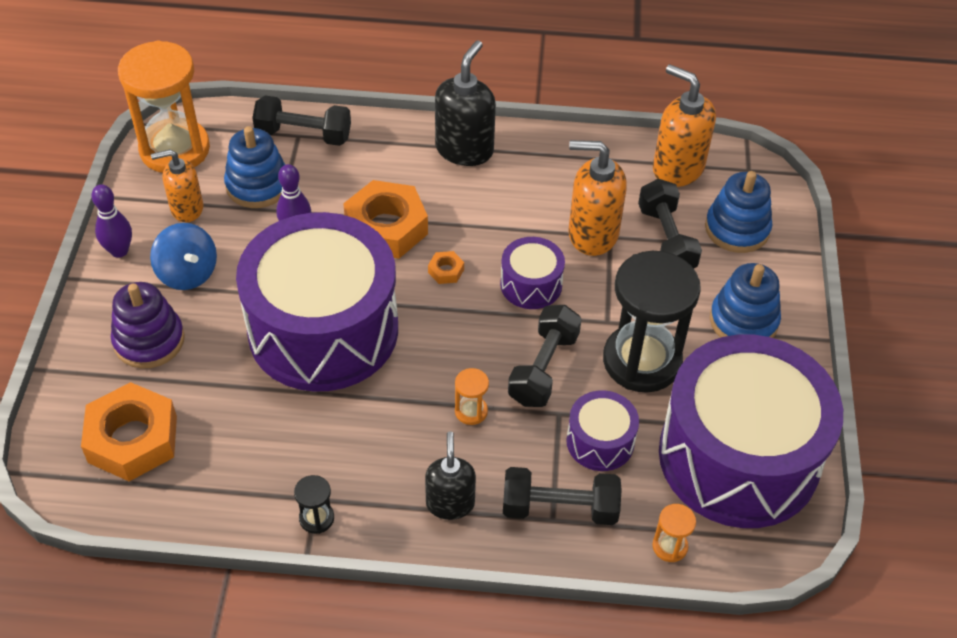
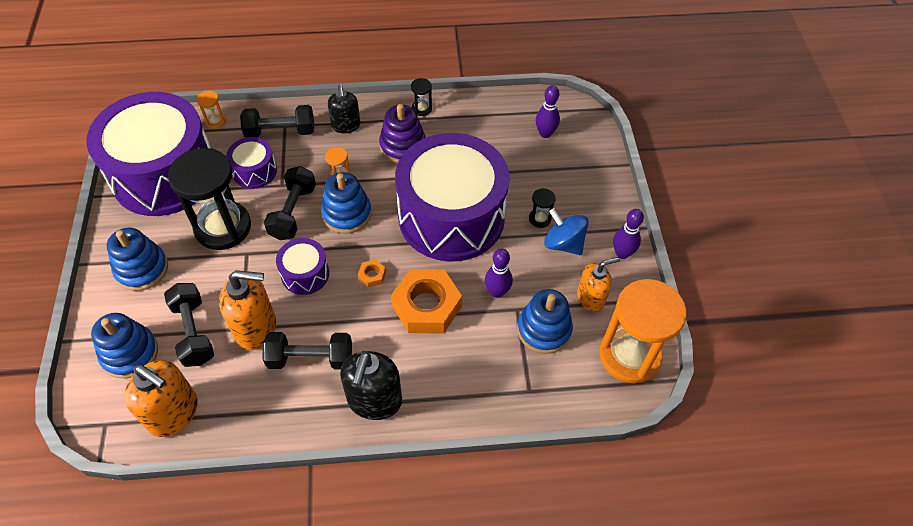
camera: 170 degrees right, 5 degrees up
orange nut [81,382,177,481] -> purple bowling pin [536,85,560,138]
purple stacking toy [111,282,185,369] -> purple stacking toy moved to [379,104,426,163]
black dumbbell [252,96,351,146] -> black dumbbell moved to [263,332,352,370]
none -> blue stacking toy [321,172,372,234]
none -> black hourglass [529,188,555,228]

